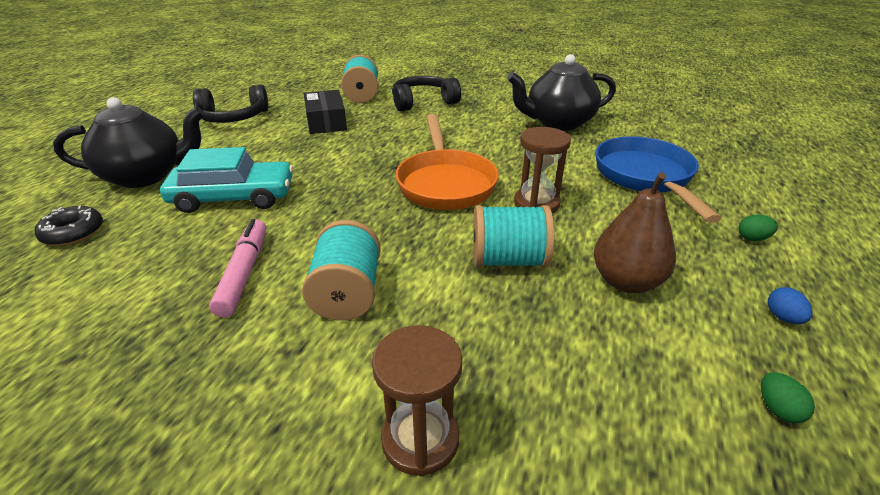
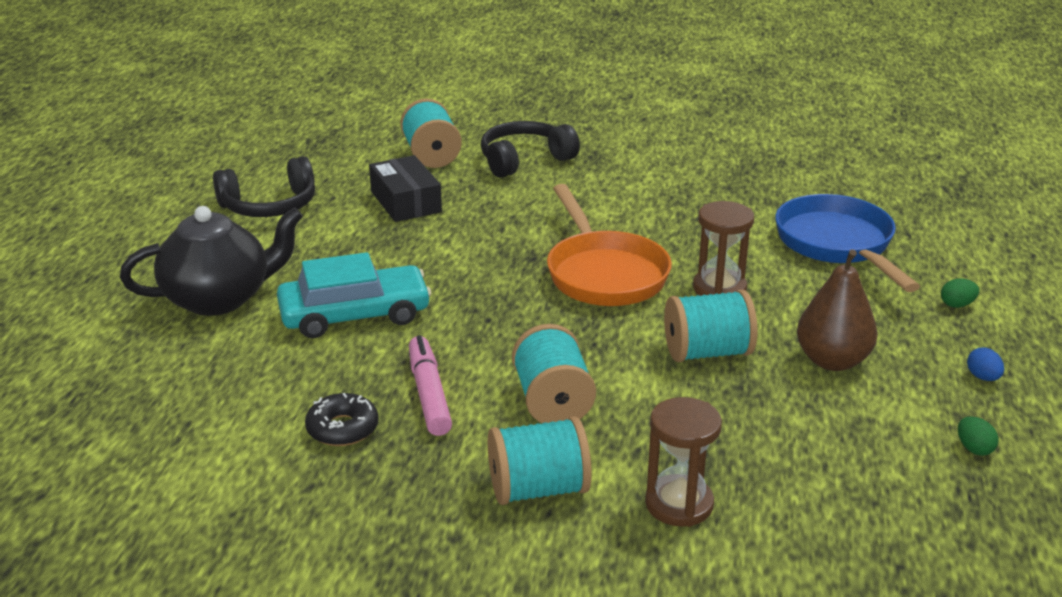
camera: 10 degrees left, 5 degrees down
black donut [35,206,103,246] -> black donut moved to [305,393,379,446]
black teapot [507,54,616,131] -> none
none -> turquoise spool [488,416,592,505]

